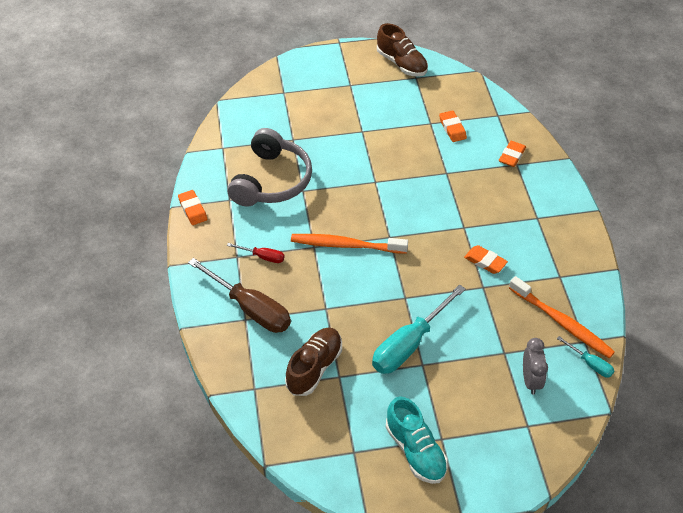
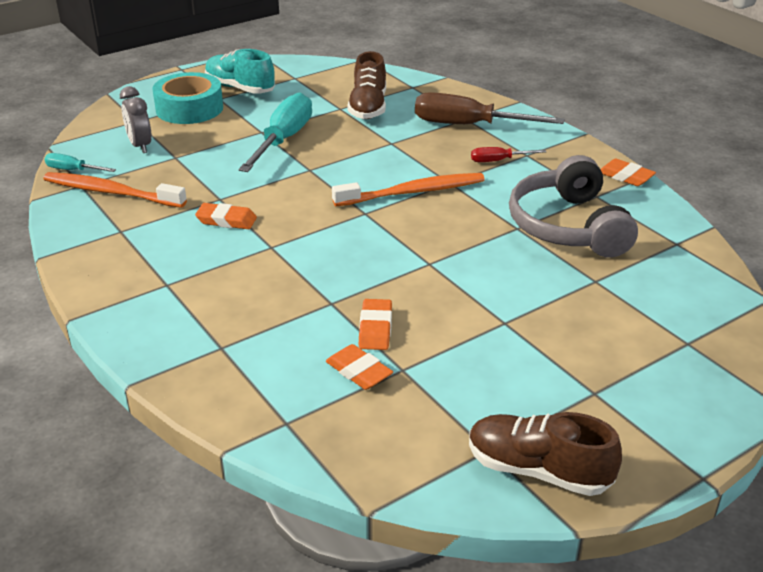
camera: 155 degrees right, 15 degrees down
orange eraser [498,141,526,167] -> orange eraser moved to [359,299,392,350]
none -> turquoise tape [152,72,223,124]

